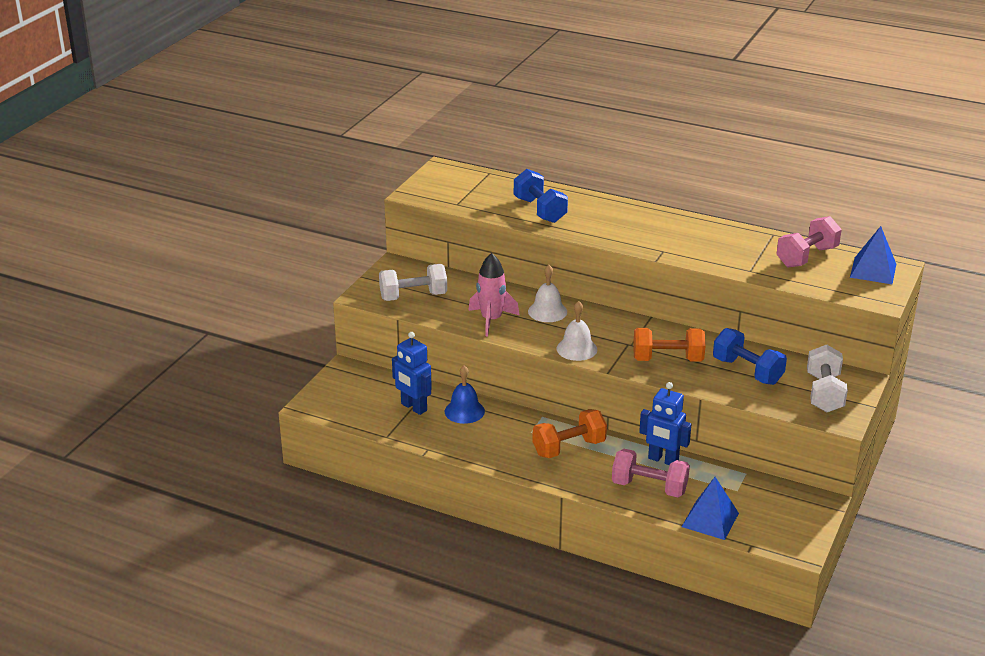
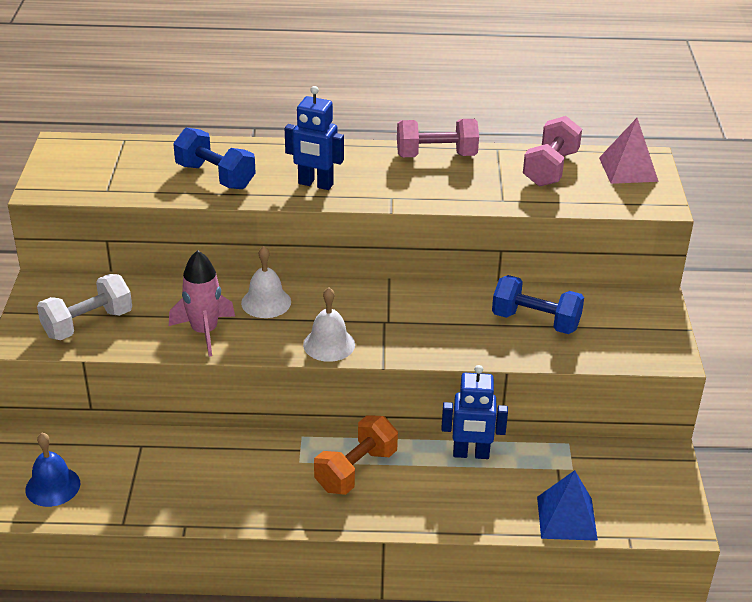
camera: 25 degrees left, 5 degrees up
blue robot [392,332,432,415] -> blue robot moved to [285,86,344,190]
blue bell [445,365,485,424] -> blue bell moved to [25,433,80,507]
pink dumbbell [612,449,690,497] -> pink dumbbell moved to [397,119,479,157]
orange dumbbell [633,328,705,362] -> none
white dumbbell [807,345,848,412] -> none
blue pyramid [850,226,896,284] -> pink pyramid [599,118,659,184]

